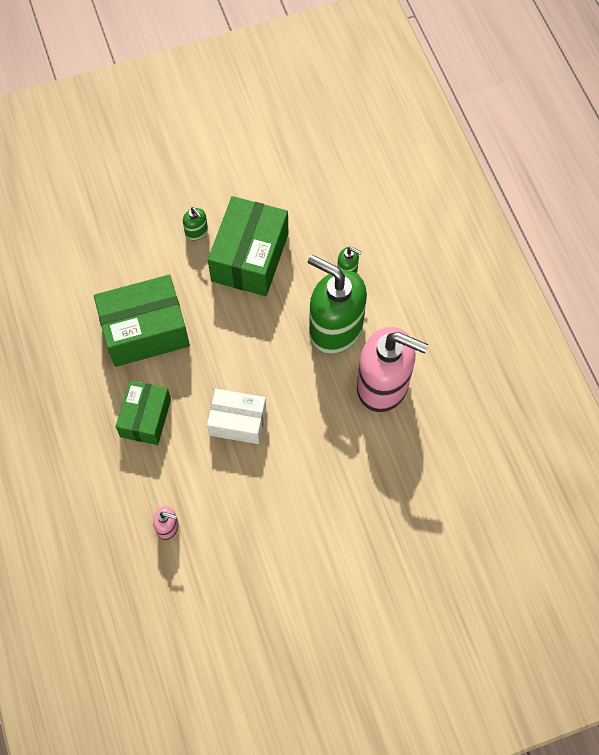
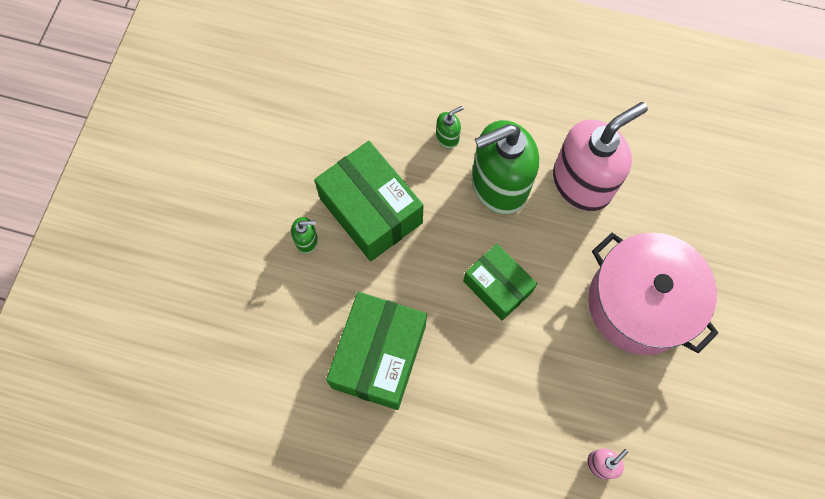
camera: 55 degrees left, 5 degrees up
green box [116,380,171,445] -> green box moved to [463,244,537,321]
white box [207,389,266,444] -> none
none -> pink pot [588,233,718,355]

